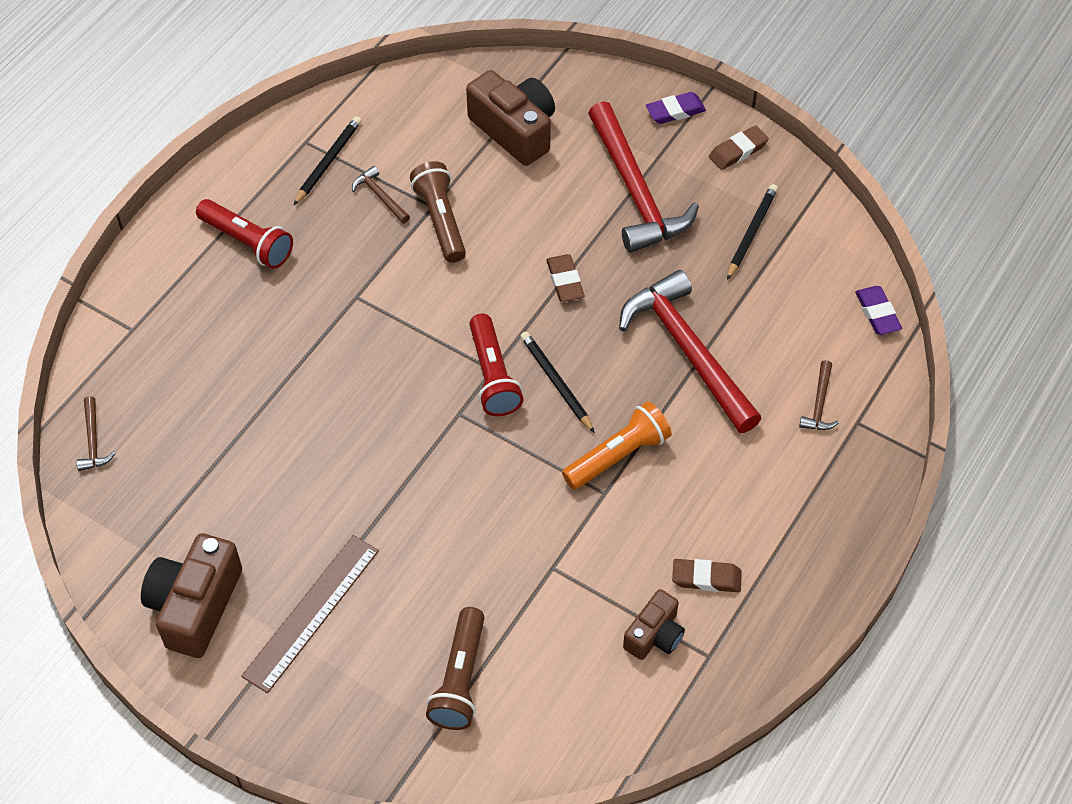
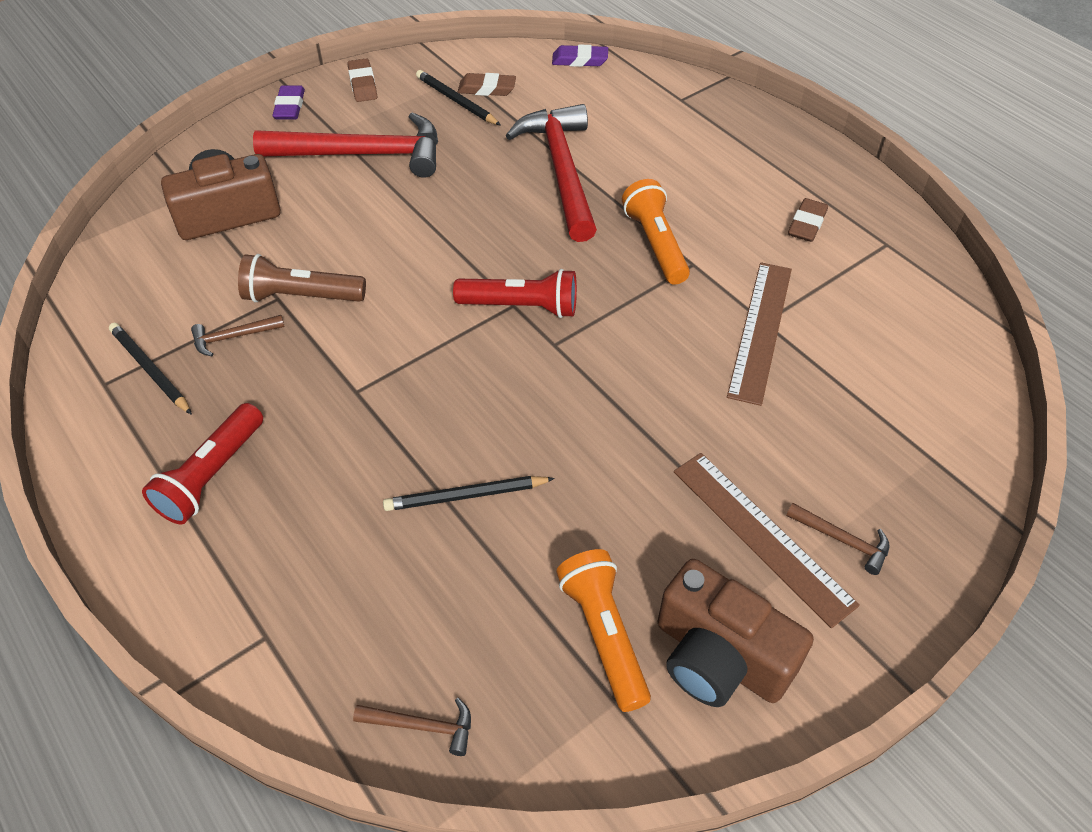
camera: 70 degrees left, 5 degrees down
red flashlight [196,199,293,269] -> red flashlight turned 150 degrees clockwise [142,403,263,524]
brown flashlight [426,607,485,730] -> none
black pencil [520,332,595,433] -> black pencil moved to [383,476,555,511]
brown eraser [546,254,584,302] -> brown eraser moved to [458,73,516,96]
red hammer [619,270,761,433] -> red hammer turned 90 degrees clockwise [506,104,597,242]
brown camera [623,589,685,660] -> none
brown hammer [799,360,839,430] -> brown hammer moved to [786,503,889,575]
none -> orange flashlight [556,549,651,712]
none -> brown ruler [727,262,792,406]

